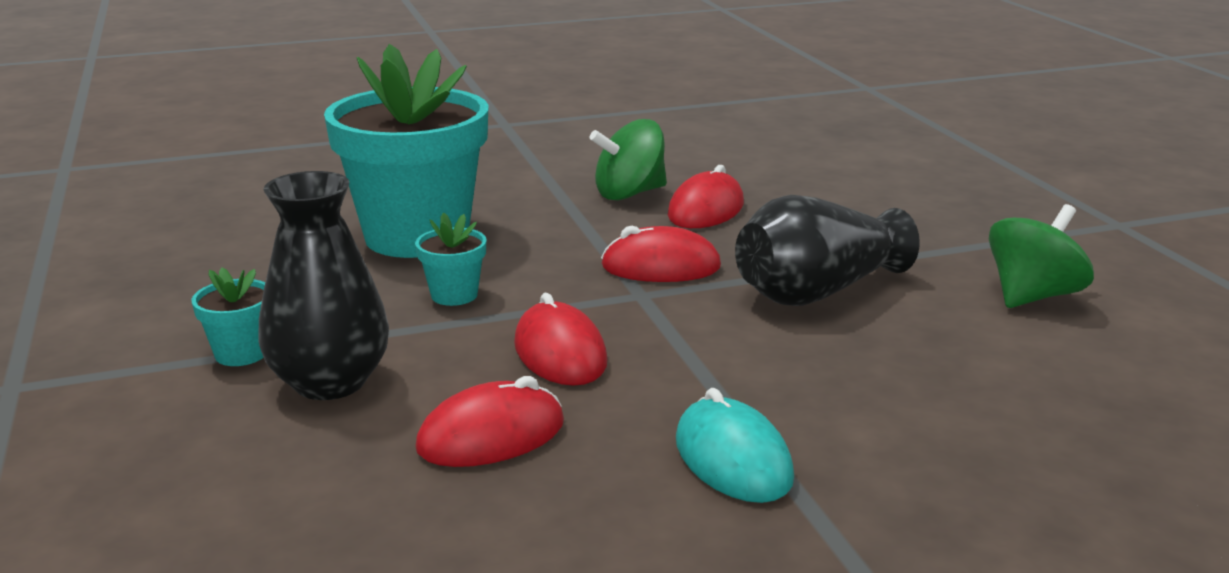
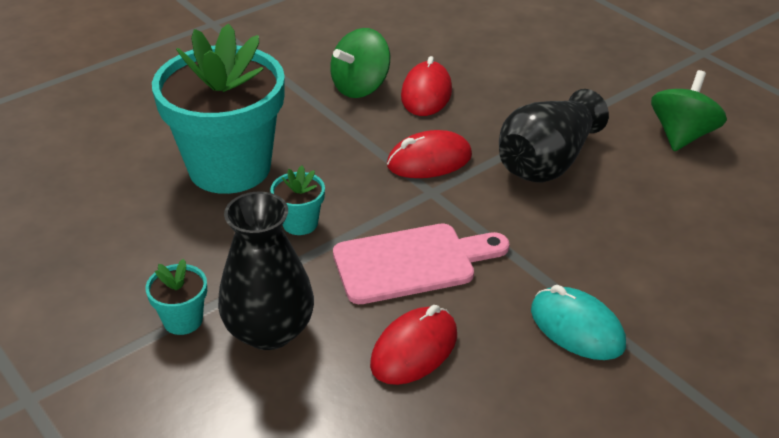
camera: 20 degrees left, 15 degrees up
red mouse [514,293,608,386] -> pink cutting board [333,223,509,304]

